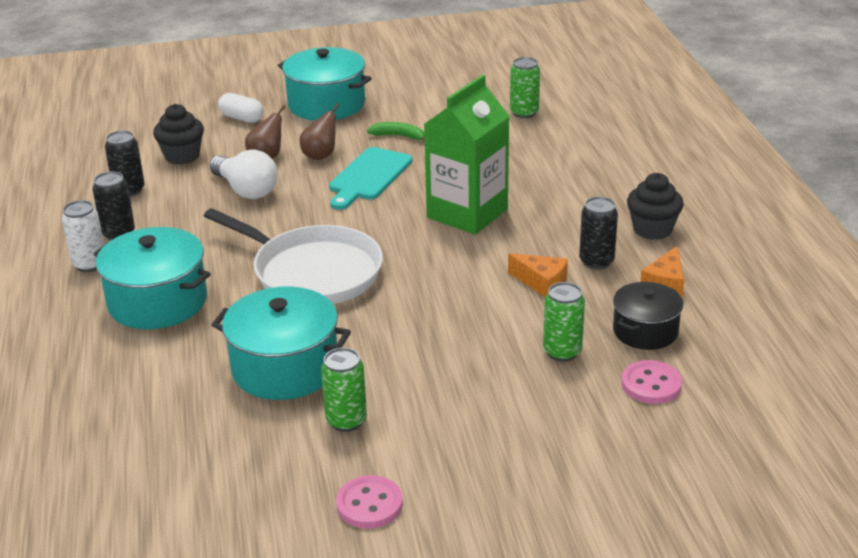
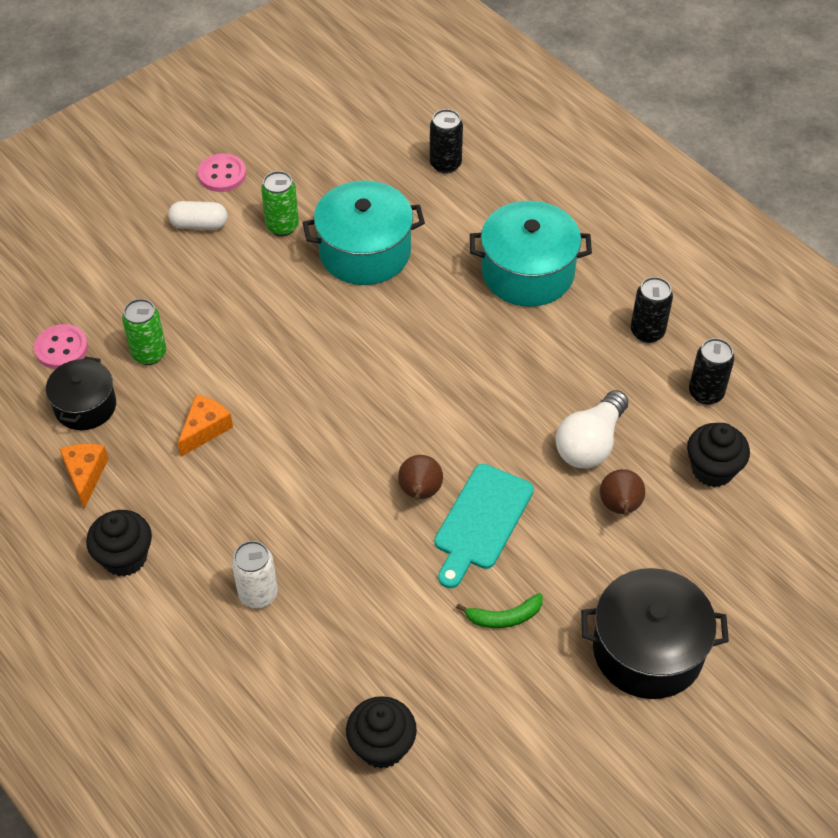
camera: 150 degrees right, 20 degrees up
white can [62,200,104,272] -> white can moved to [232,541,278,608]
white pan [204,208,383,304] -> none
white light bulb [209,150,277,199] -> white light bulb turned 75 degrees counterclockwise [556,390,628,468]
white capsule [218,93,264,123] -> white capsule moved to [168,201,228,230]
turquoise pot [278,47,372,121] -> black pot [581,568,729,699]
brown pear [300,103,340,160] -> brown pear moved to [398,455,443,500]
turquoise cutting board [329,147,412,210] -> turquoise cutting board turned 150 degrees counterclockwise [434,464,534,588]
green carton [423,75,509,235] -> none
orange cheese [508,253,568,297] -> orange cheese turned 120 degrees clockwise [178,395,233,457]
green can [510,57,540,118] -> black cupcake [346,696,417,769]
black can [579,197,618,270] -> black can moved to [430,109,463,174]

